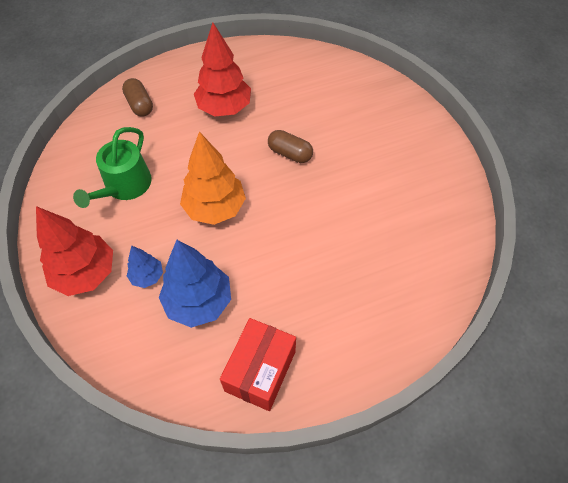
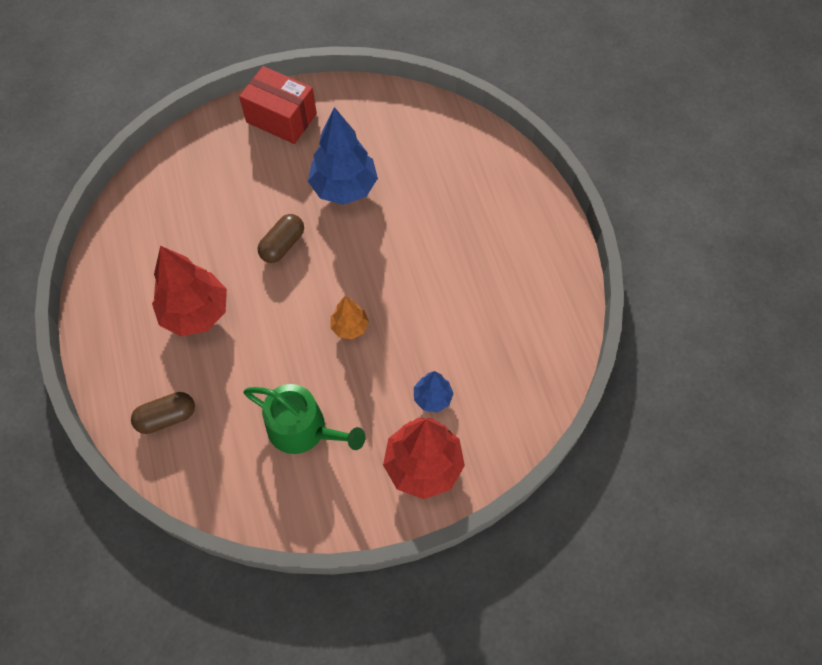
camera: 85 degrees left, 5 degrees up
blue tree [159,240,231,328] -> blue tree moved to [308,107,378,205]
orange tree [180,131,246,225] -> orange tree [330,296,369,339], size x0.52
red box [220,318,296,411] -> red box moved to [239,66,317,144]

